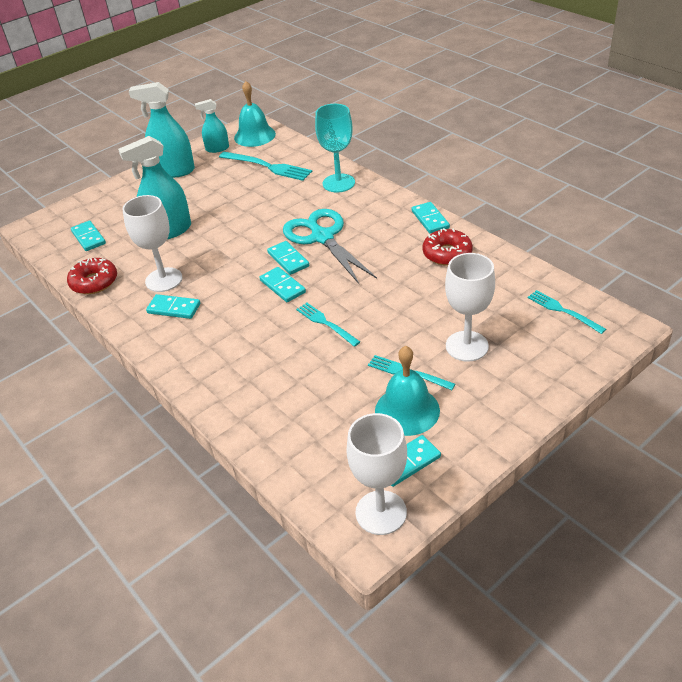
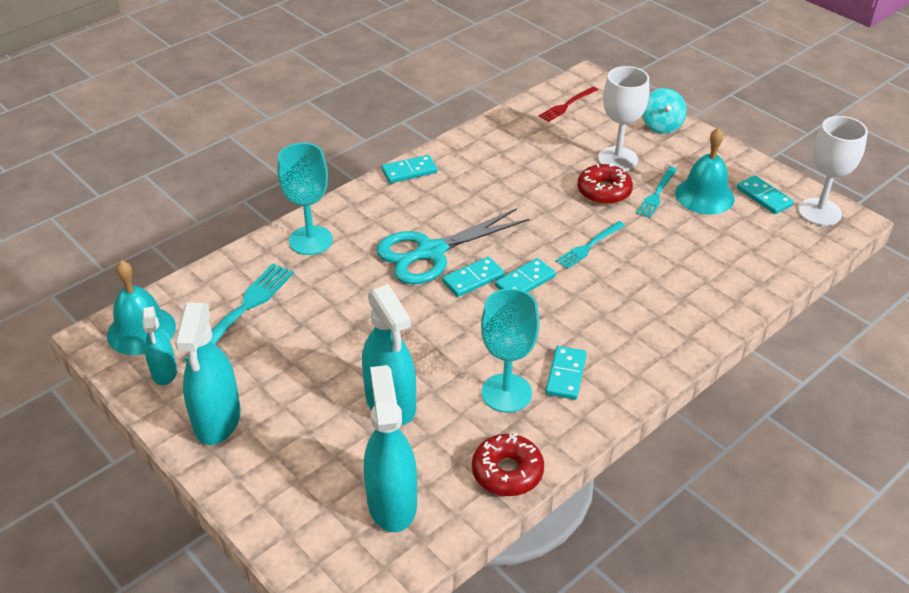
camera: 95 degrees left, 0 degrees up
turquoise domino [71,221,106,251] -> turquoise spray bottle [364,365,417,532]
white goblet [123,195,183,292] -> turquoise goblet [481,288,540,413]
red donut [422,228,473,266] -> red donut moved to [577,163,633,204]
turquoise fork [528,290,606,334] -> red fork [539,87,598,122]
none -> turquoise spinning top [642,88,687,134]

